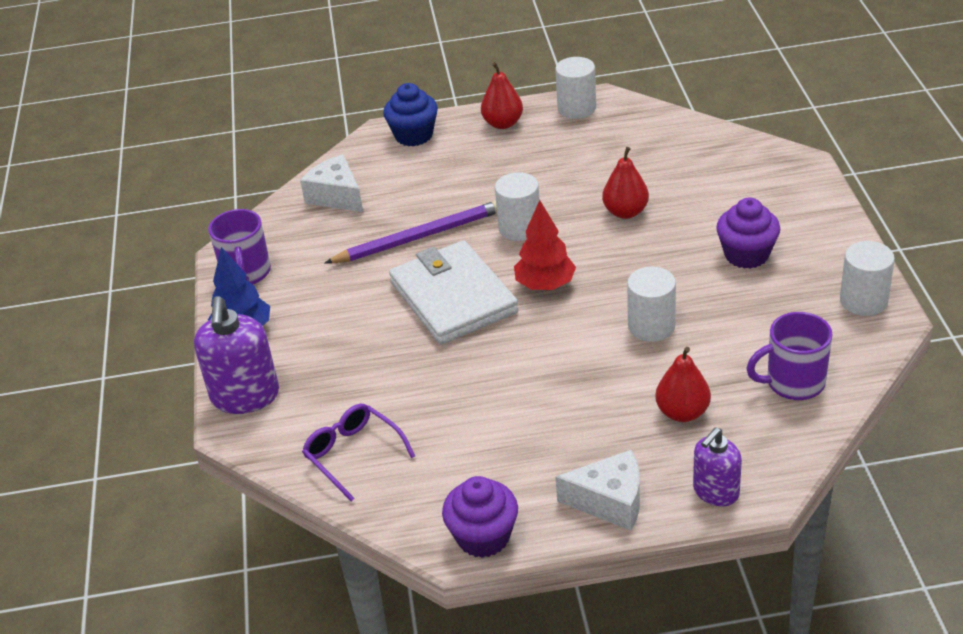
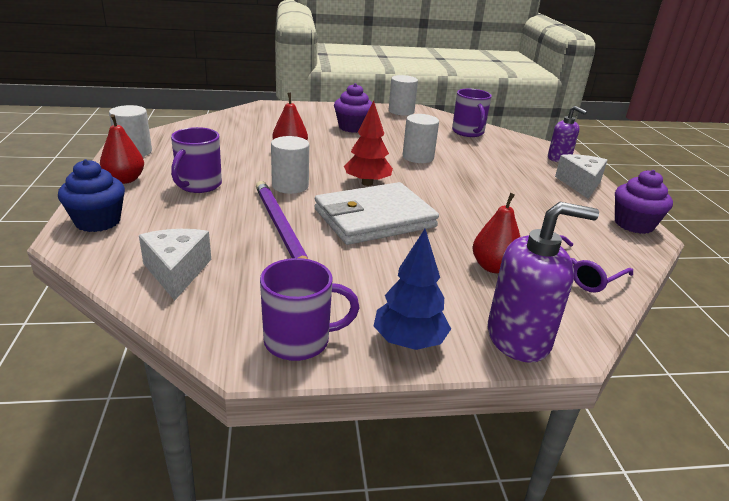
camera: 95 degrees left, 10 degrees down
white cheese [300,154,363,212] -> white cheese turned 120 degrees clockwise [139,229,211,301]
red pear [655,347,711,422] -> red pear moved to [472,193,520,273]
none -> purple mug [171,127,222,193]

